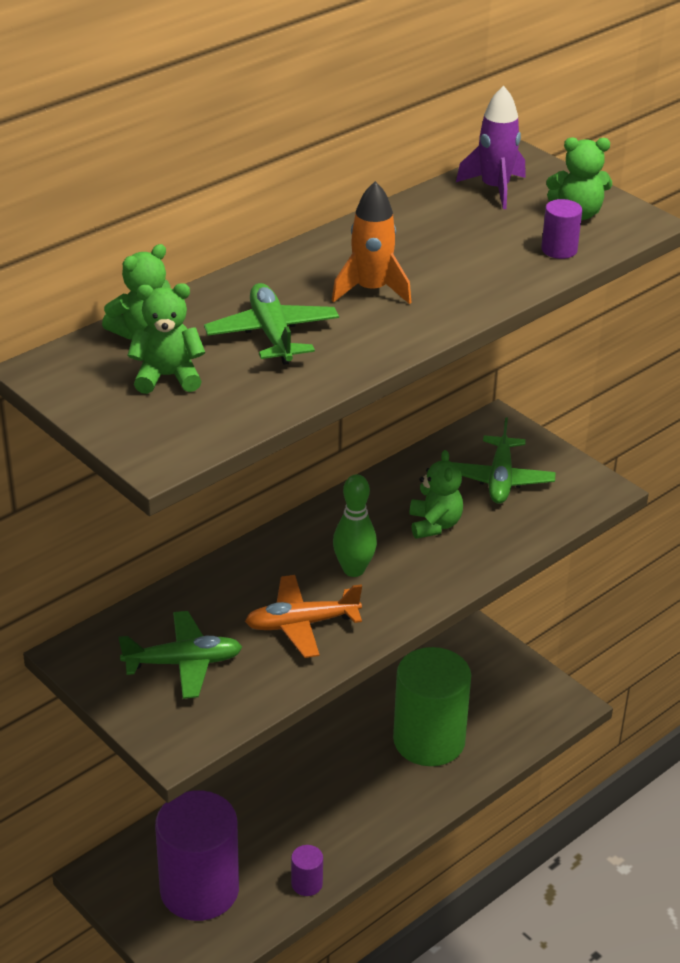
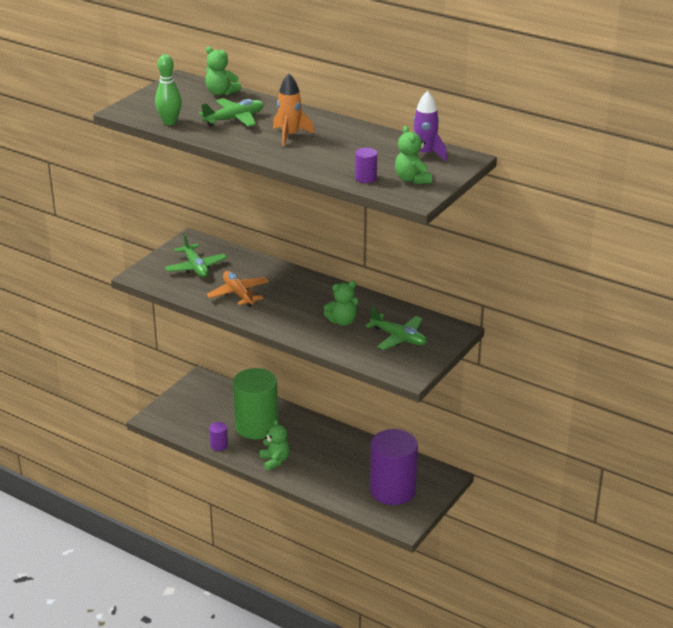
camera: 75 degrees right, 5 degrees down
green teddy bear [128,283,205,394] -> green teddy bear moved to [260,419,290,471]
purple cylinder [155,790,239,921] -> purple cylinder moved to [370,429,418,505]
green bowling pin [333,474,377,577] -> green bowling pin moved to [155,54,182,125]
green cylinder [393,647,471,766] -> green cylinder moved to [233,368,278,439]
green plane [453,417,556,504] -> green plane turned 135 degrees counterclockwise [365,307,427,350]

